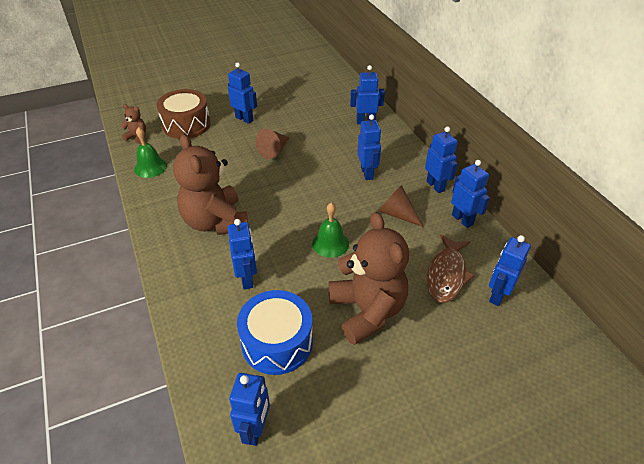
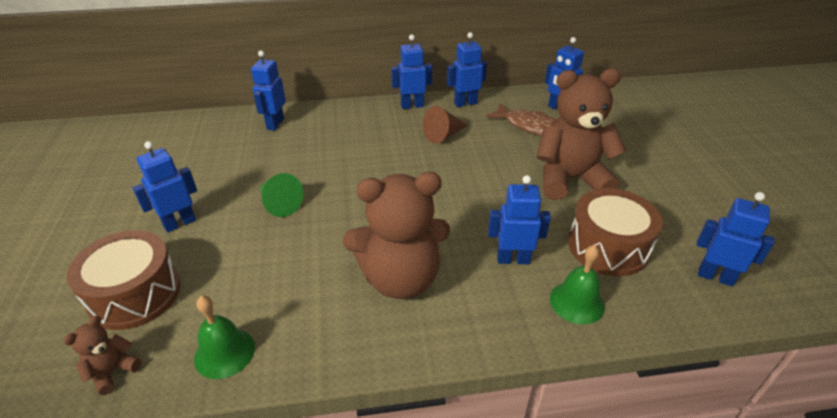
camera: 75 degrees left, 5 degrees down
blue drum [237,290,313,375] -> brown drum [568,188,663,276]
brown cone [255,129,289,159] -> green cone [261,173,303,217]
green bell [312,203,349,258] -> green bell moved to [550,245,605,324]
blue robot [357,114,381,180] -> none

